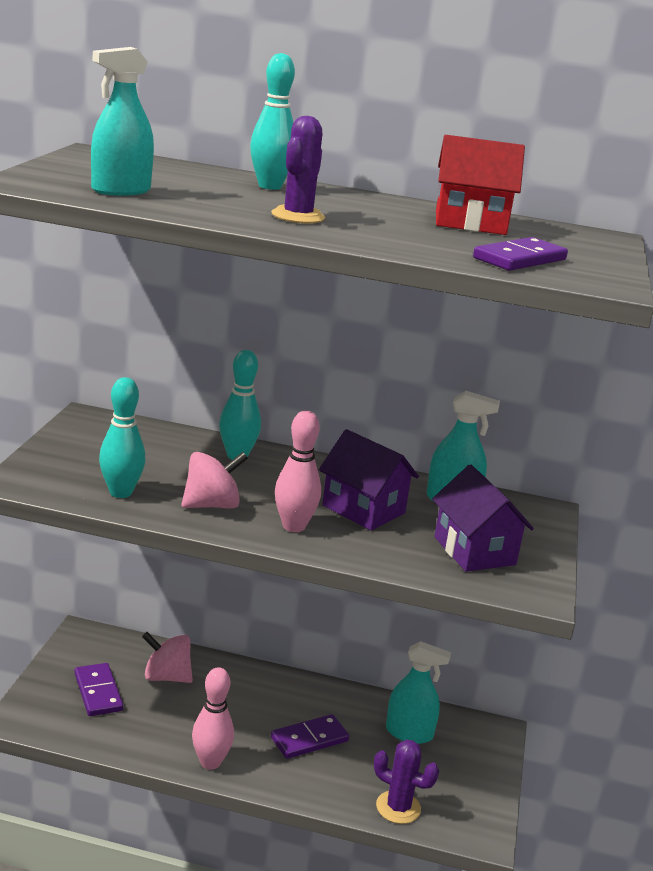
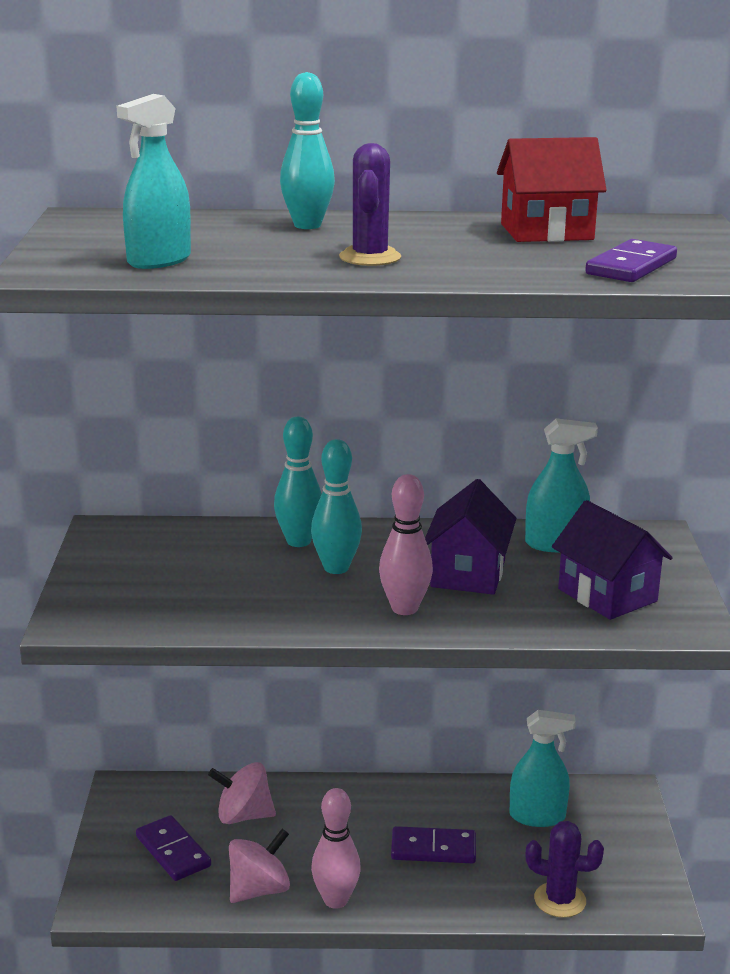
camera: 10 degrees left, 0 degrees up
turquoise bowling pin [99,377,145,498] -> turquoise bowling pin moved to [311,439,362,574]
pink spinning top [181,452,248,509] -> pink spinning top moved to [229,829,290,903]
purple domino [271,714,349,759] -> purple domino turned 45 degrees clockwise [391,826,476,863]
purple house [319,429,419,531] -> purple house turned 75 degrees clockwise [425,479,516,595]

